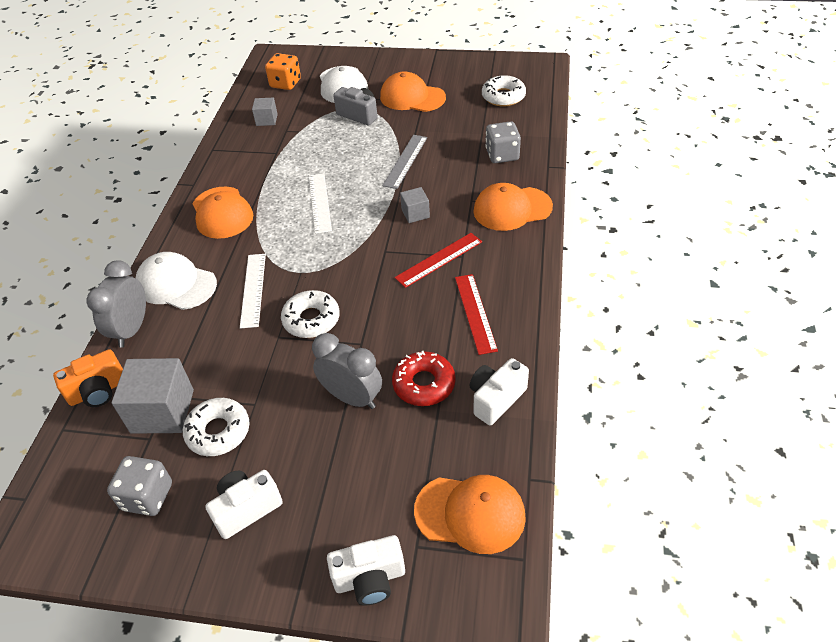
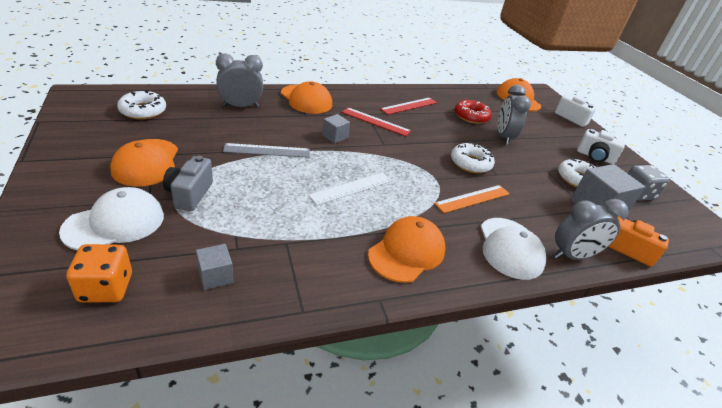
camera: 125 degrees left, 10 degrees down
white ruler [240,254,266,329] -> orange ruler [434,185,510,213]
white camera [469,358,529,425] -> none
grey dice [485,121,521,163] -> grey clock [216,54,263,107]

